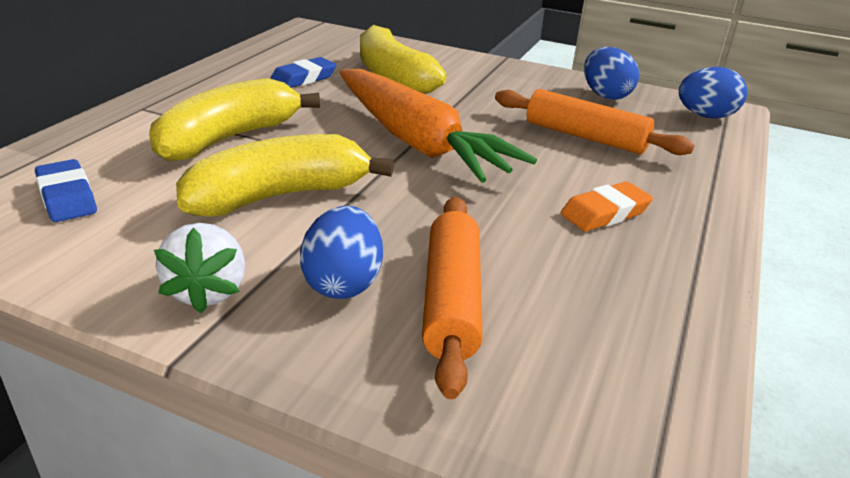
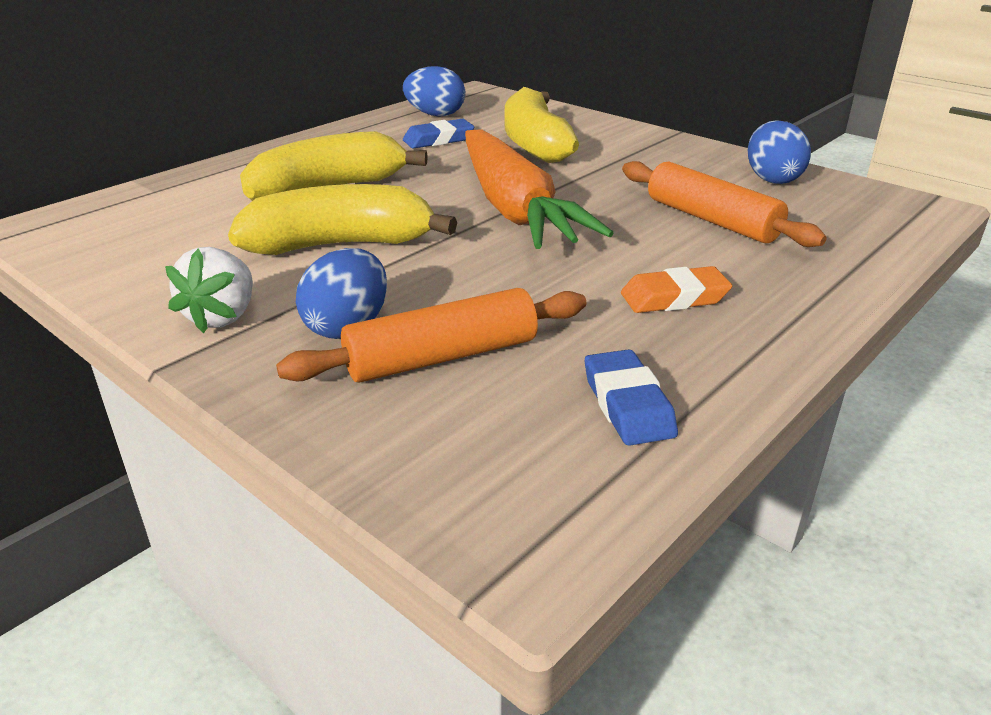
camera: 20 degrees right, 0 degrees up
blue eraser [35,159,97,222] -> blue eraser moved to [585,349,678,446]
orange rolling pin [422,197,483,399] -> orange rolling pin turned 45 degrees clockwise [276,288,586,383]
blue egg [679,67,747,119] -> blue egg moved to [403,66,465,117]

